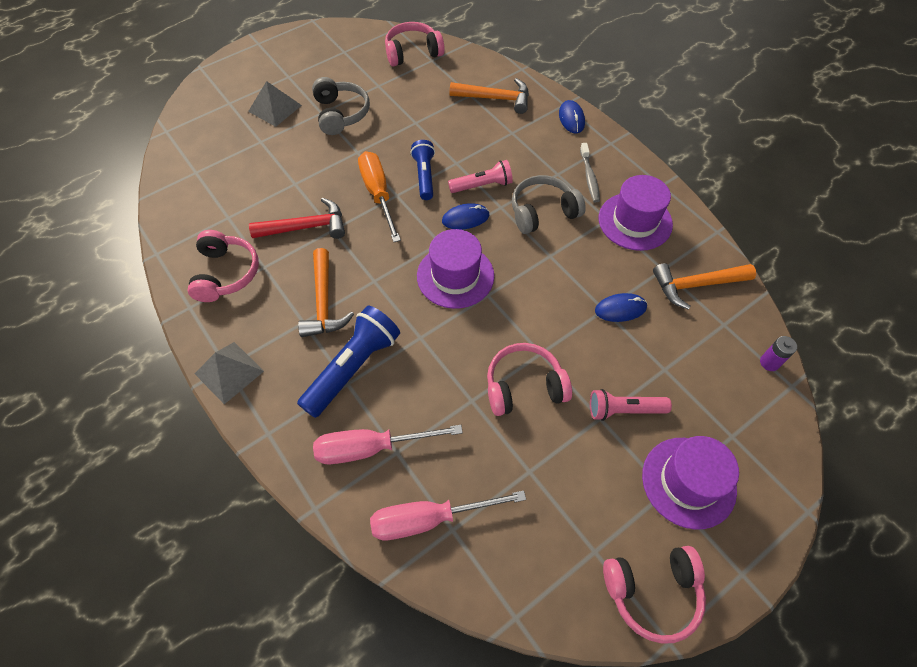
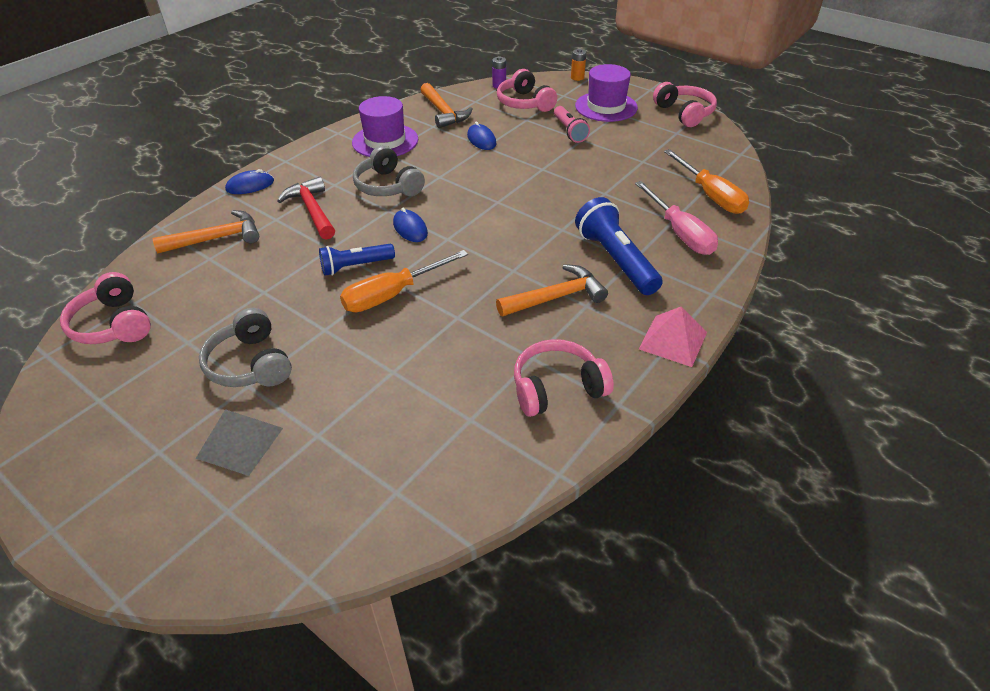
camera: 105 degrees left, 15 degrees down
grey pyramid [194,342,264,404] -> pink pyramid [639,306,707,367]
red hammer [249,198,345,239] -> red hammer moved to [277,177,335,240]
blue flashlight [297,306,400,418] -> blue flashlight turned 45 degrees clockwise [575,197,663,295]
grey headphones [312,77,370,135] -> grey headphones turned 90 degrees counterclockwise [199,308,292,387]
pink screwdriver [370,490,526,540] -> orange screwdriver [664,149,749,214]
purple hat [417,229,494,309] -> none
pink flashlight [448,160,513,193] -> none
orange hammer [449,78,529,114] -> orange hammer turned 75 degrees clockwise [153,210,259,253]
pink headphones [487,343,572,416] -> pink headphones moved to [497,69,557,112]
grey toothbrush [580,143,600,202] -> none
none -> orange battery [571,49,586,81]

